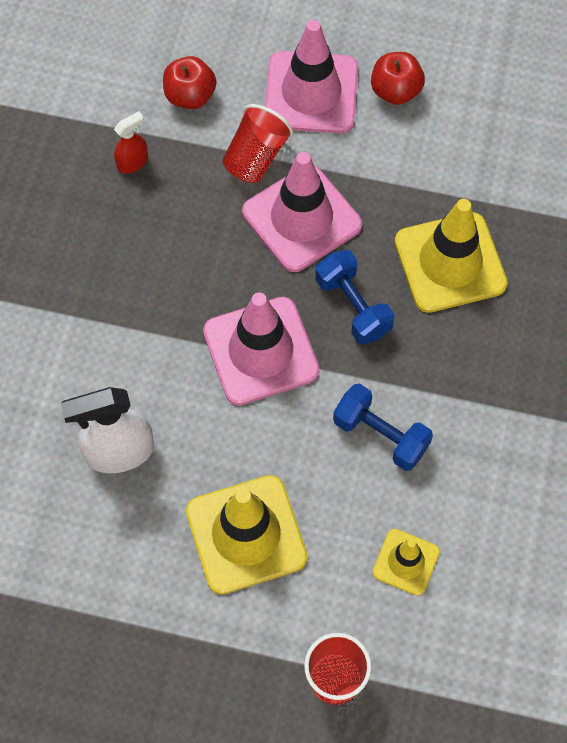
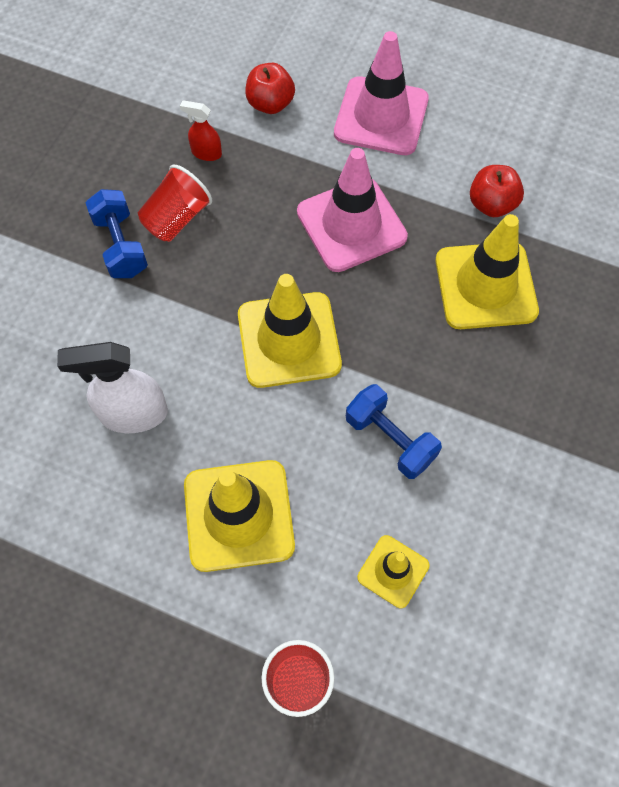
camera: 10 degrees right, 0 degrees up
red spray bottle [114,111,148,174] -> red spray bottle turned 135 degrees counterclockwise [180,100,222,161]
pink traffic cone [203,293,320,405] -> yellow traffic cone [238,274,342,388]
red cup [222,104,293,183] -> red cup moved to [138,165,212,242]
blue dumbbell [315,250,395,344] -> blue dumbbell moved to [85,189,148,278]
red apple [371,52,425,105] -> red apple moved to [470,165,524,217]

